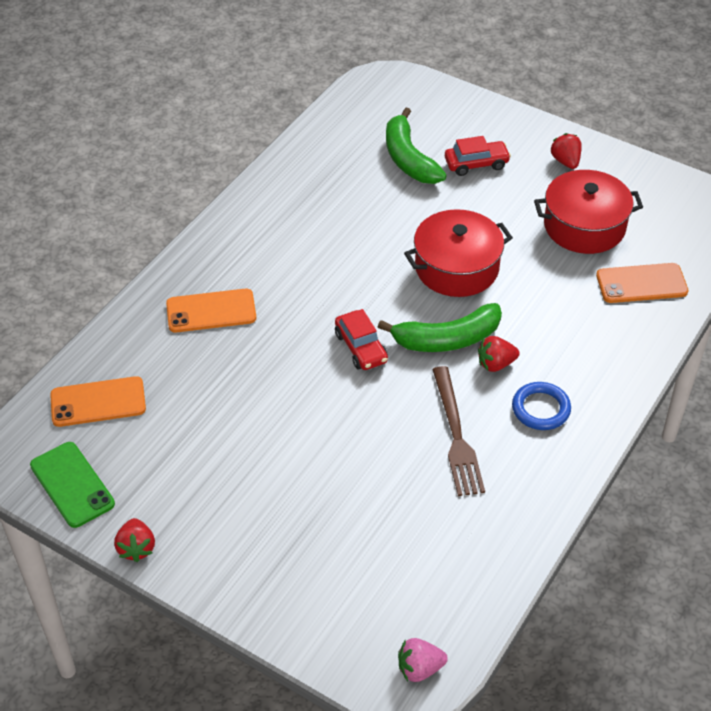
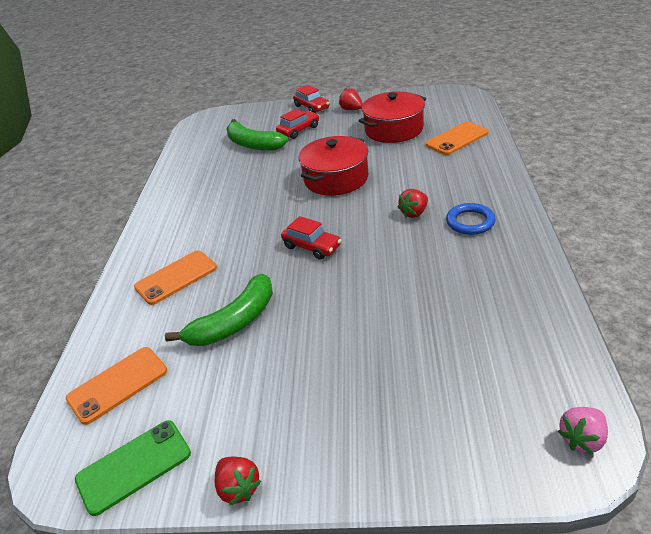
camera: 25 degrees left, 10 degrees down
green phone [30,442,115,528] -> green phone turned 60 degrees counterclockwise [75,420,191,516]
green banana [378,303,502,352] -> green banana moved to [165,273,273,346]
brown fork [432,366,485,496] -> none
none -> red car [293,85,330,113]

